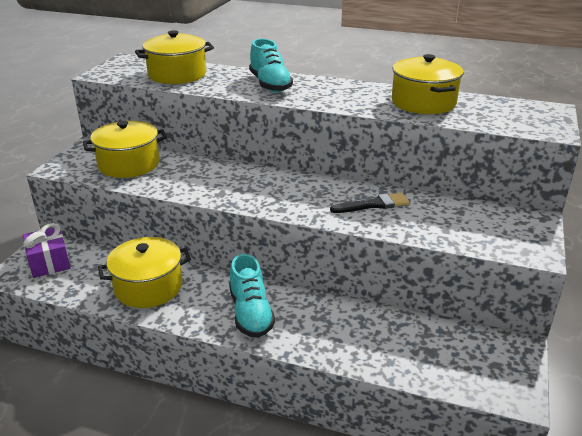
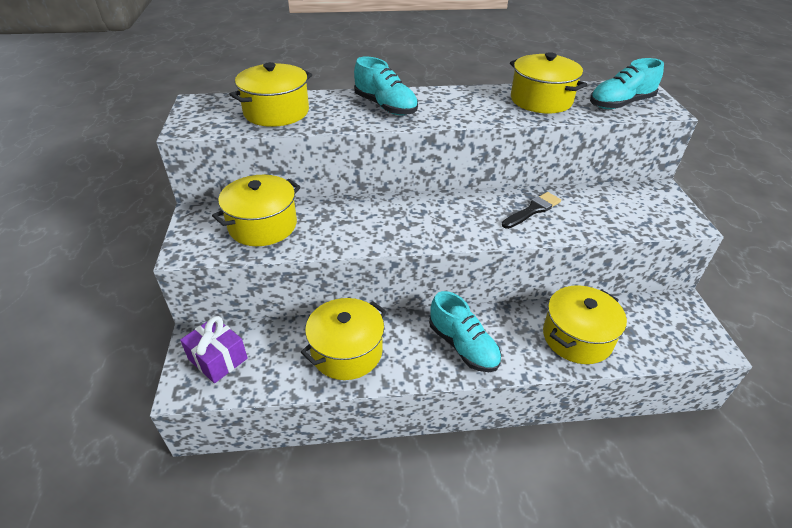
camera: 25 degrees left, 10 degrees up
none -> yellow pot [543,285,627,364]
none -> turquoise shoe [590,58,664,109]

